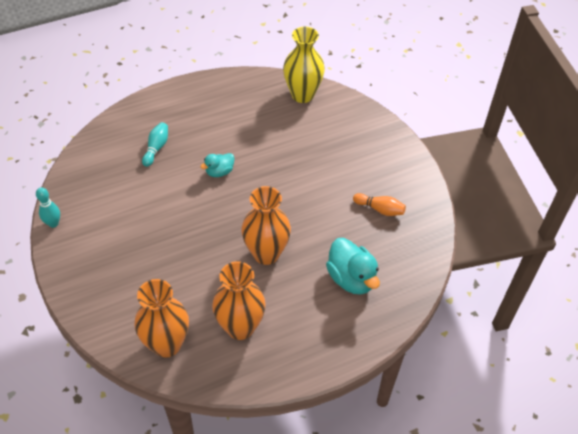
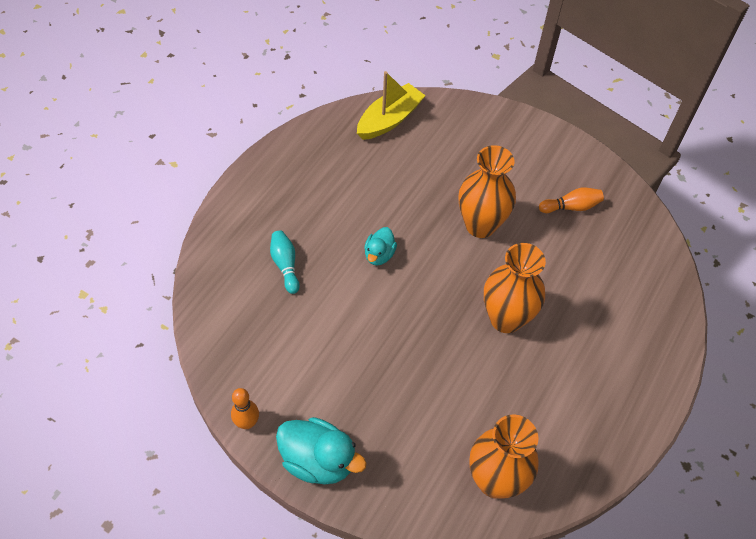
camera: 35 degrees left, 5 degrees up
turquoise bowling pin [36,187,60,228] -> orange bowling pin [231,388,259,429]
orange vase [212,261,266,340] -> orange vase moved to [459,145,516,238]
yellow vase [283,27,325,103] -> yellow boat [357,71,426,140]
turquoise duck [326,238,380,295] -> turquoise duck moved to [276,417,367,485]

